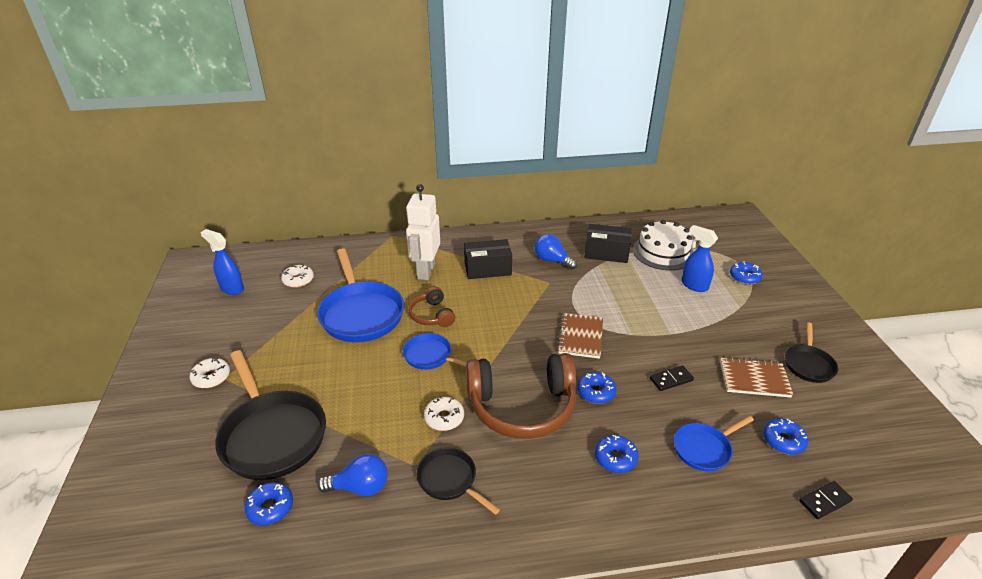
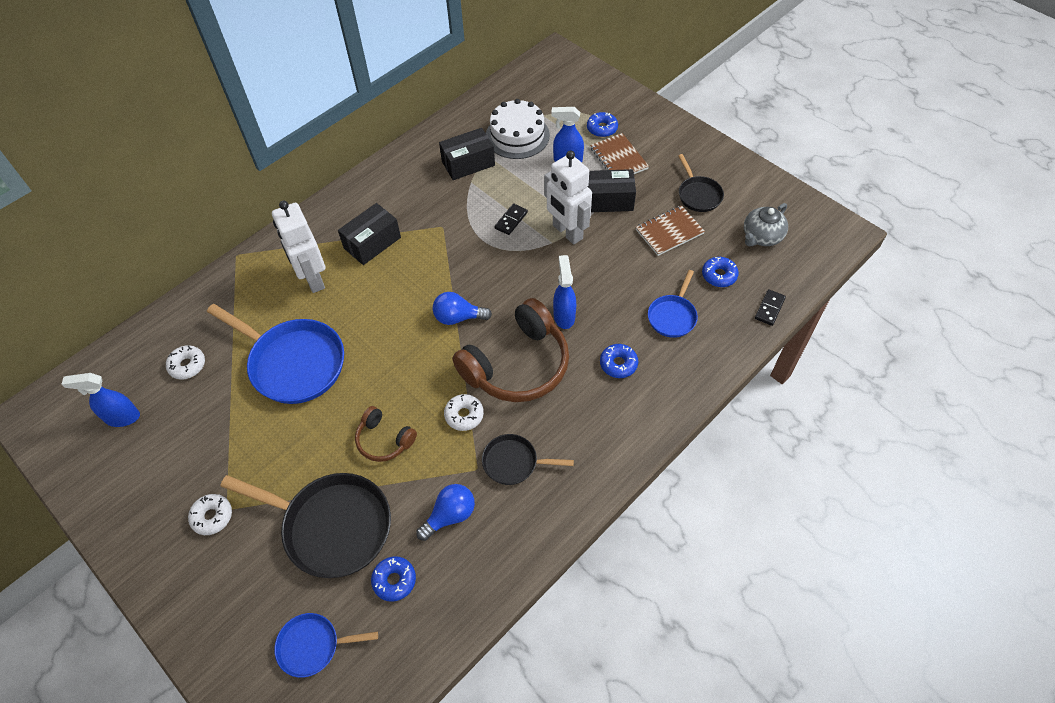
camera: 35 degrees left, 20 degrees up
blue pan [403,333,467,370] -> blue pan moved to [274,613,378,678]
brown headphones [408,287,455,327] -> brown headphones moved to [355,406,417,462]
blue light bulb [535,234,577,269] -> blue light bulb moved to [433,292,492,325]
brown notebook [557,313,603,359] -> brown notebook moved to [590,133,649,174]
blue donut [577,372,617,404] -> blue spray bottle [553,255,576,329]
black domino [650,365,694,391] -> black domino moved to [494,204,528,235]
none -> white robot [544,150,592,245]
none -> black box [588,169,636,212]
none -> grey teapot [744,203,788,246]

